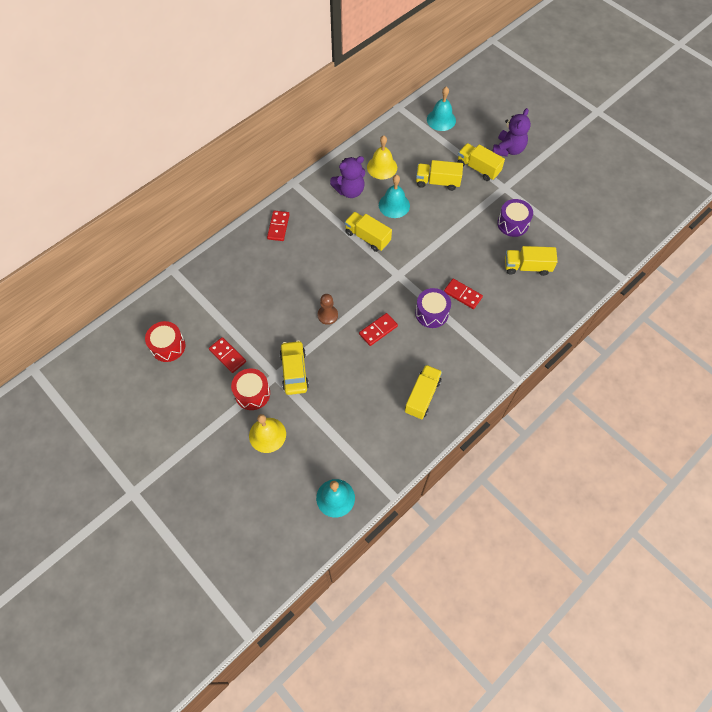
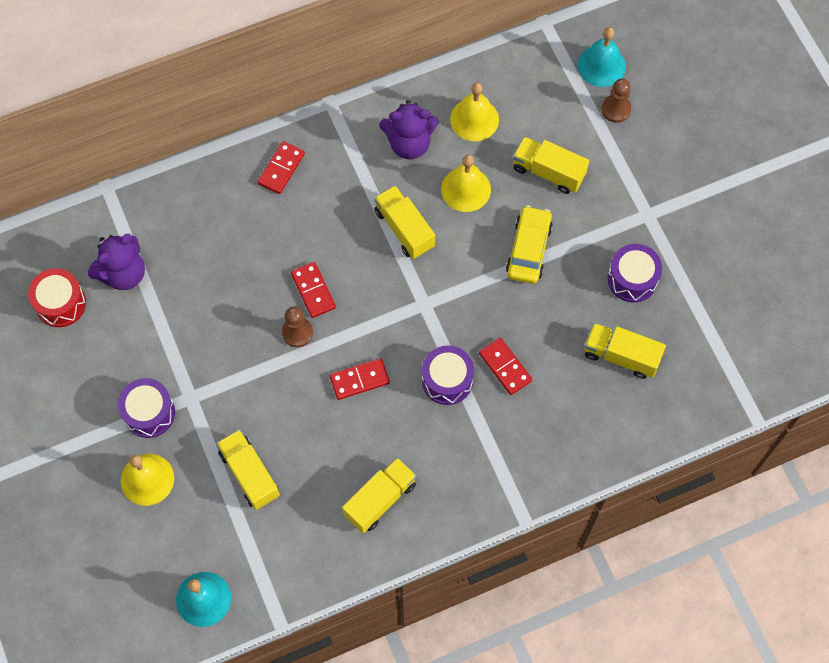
camera: 20 degrees right, 5 degrees up
red domino [209,337,246,373] -> red domino moved to [291,262,336,318]
red drum [231,368,270,410] -> purple drum [118,378,175,438]
yellow car [280,340,309,395] -> yellow car moved to [506,205,553,284]
turquoise bell [379,175,410,218] -> yellow bell [441,155,491,212]
yellow truck [458,143,505,181] -> yellow truck moved to [216,429,280,510]
purple teddy bear [492,108,531,157] -> purple teddy bear moved to [88,234,145,290]
none -> brown pawn [601,79,631,123]

